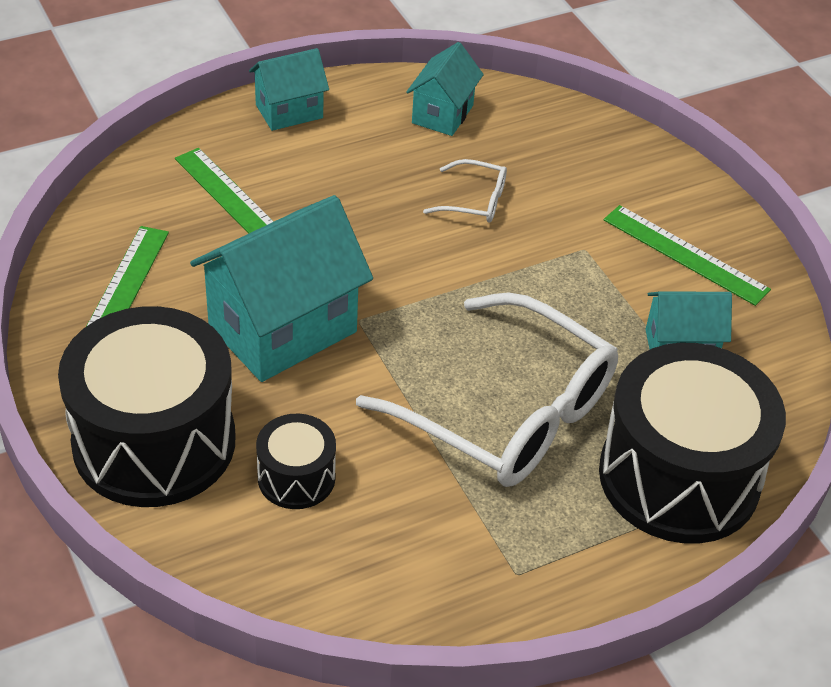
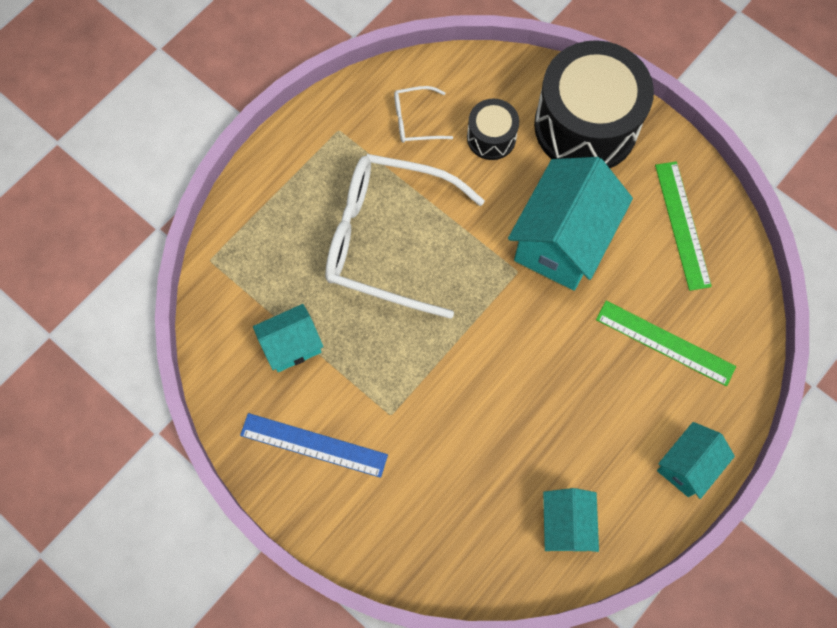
camera: 160 degrees right, 25 degrees up
white glasses [423,159,507,222] -> white glasses moved to [394,86,453,143]
black drum [599,343,786,544] -> none
green ruler [603,205,771,306] -> blue ruler [240,413,388,478]

